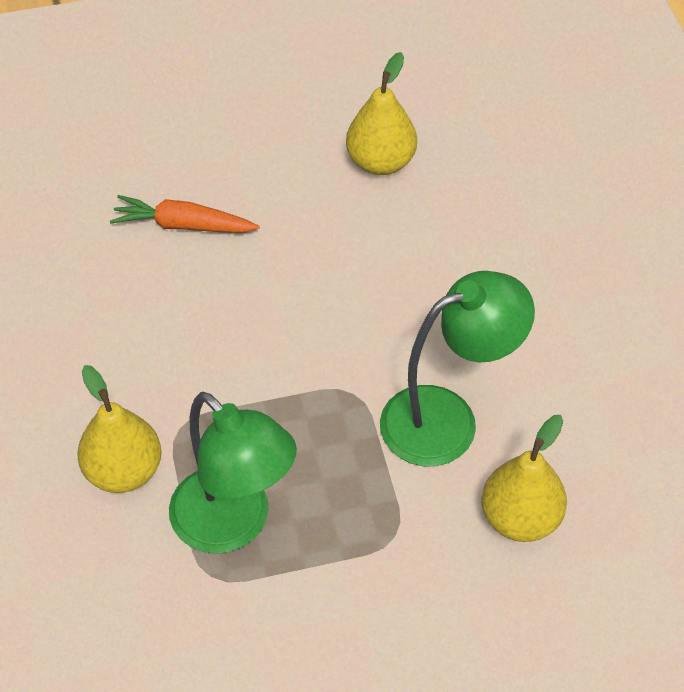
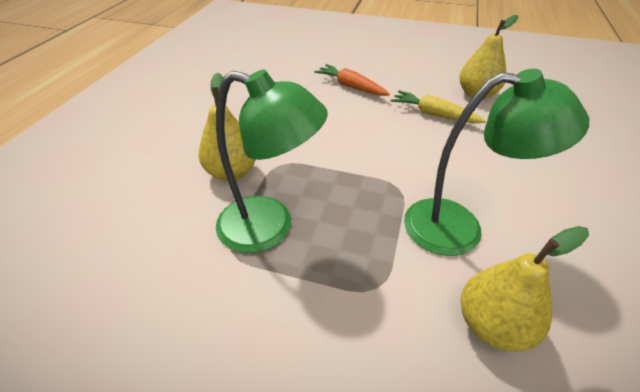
camera: 30 degrees right, 10 degrees down
green lamp [169,392,297,554] -> green lamp turned 60 degrees counterclockwise [216,69,328,253]
none -> yellow carrot [391,90,486,123]

